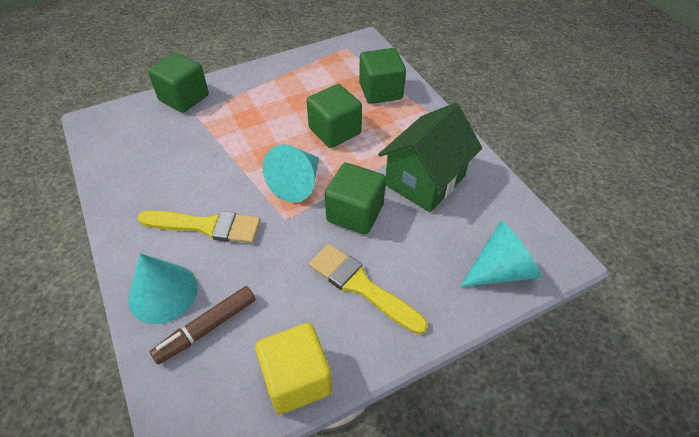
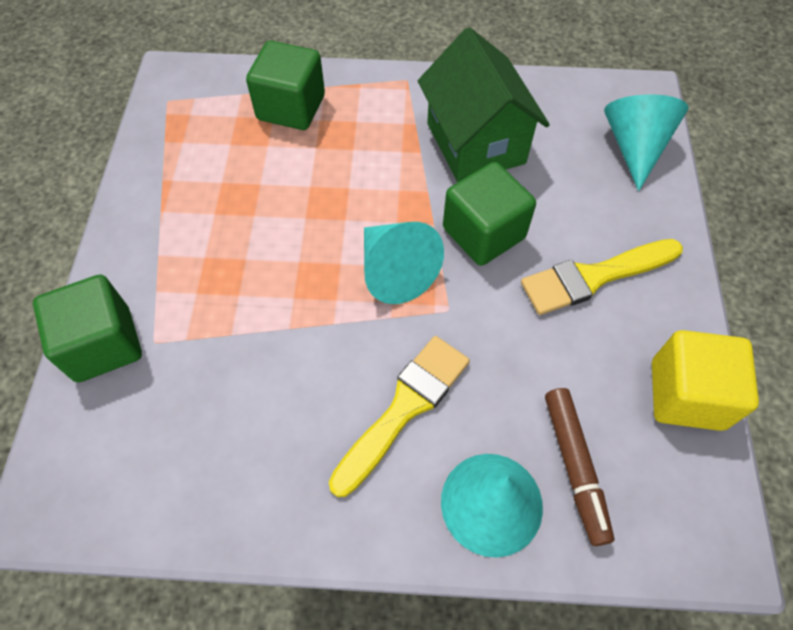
camera: 60 degrees left, 10 degrees up
green cube [307,84,362,148] -> none

